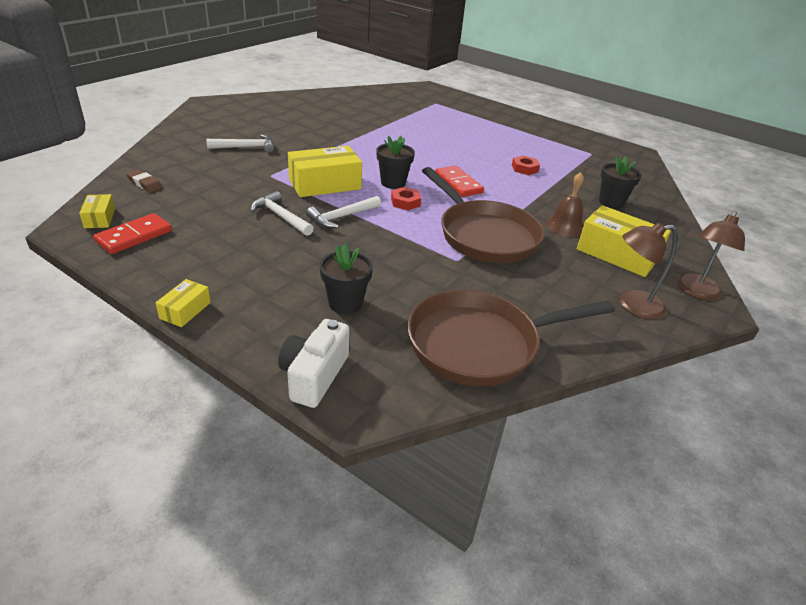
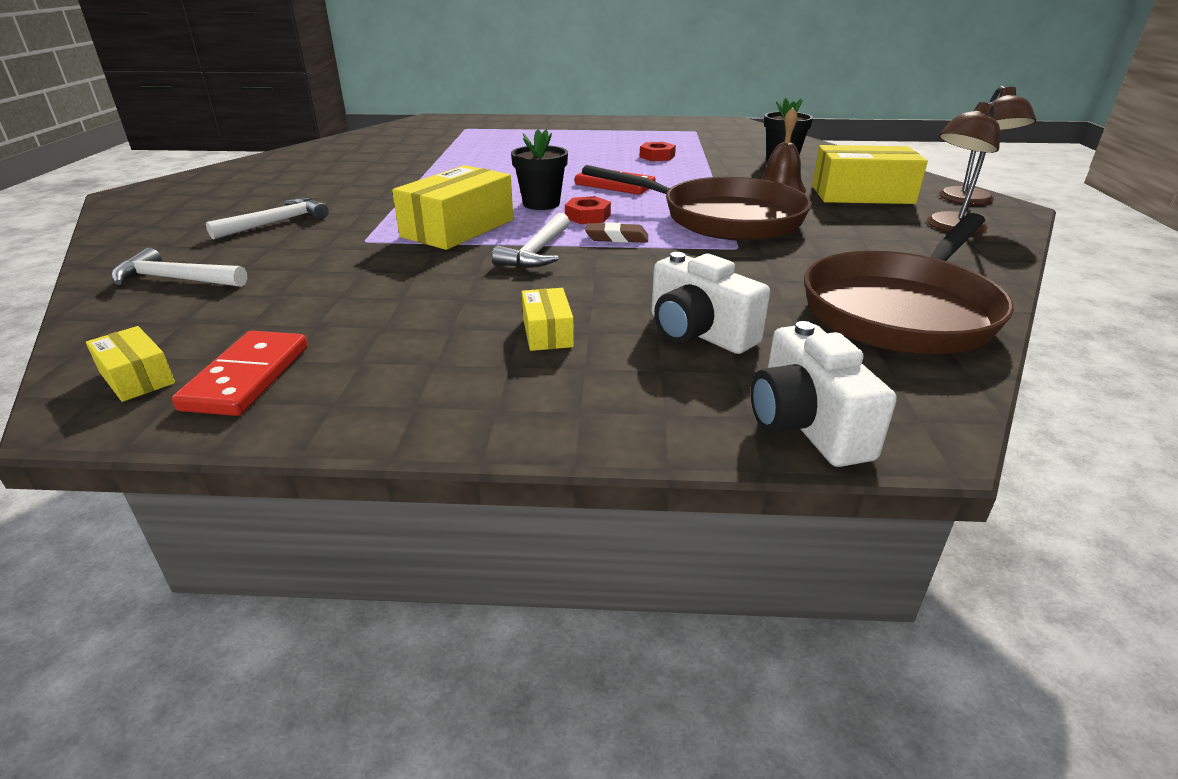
camera: 30 degrees left, 5 degrees down
brown eraser [126,169,163,193] -> brown eraser moved to [585,222,648,243]
yellow box [156,279,211,327] -> yellow box moved to [522,288,574,351]
white hammer [251,191,314,236] -> white hammer moved to [111,248,247,287]
black flower pot [320,243,373,314] -> white camera [651,252,770,354]

